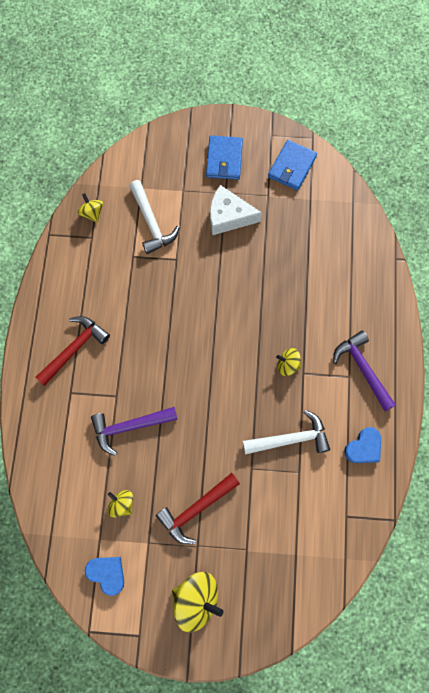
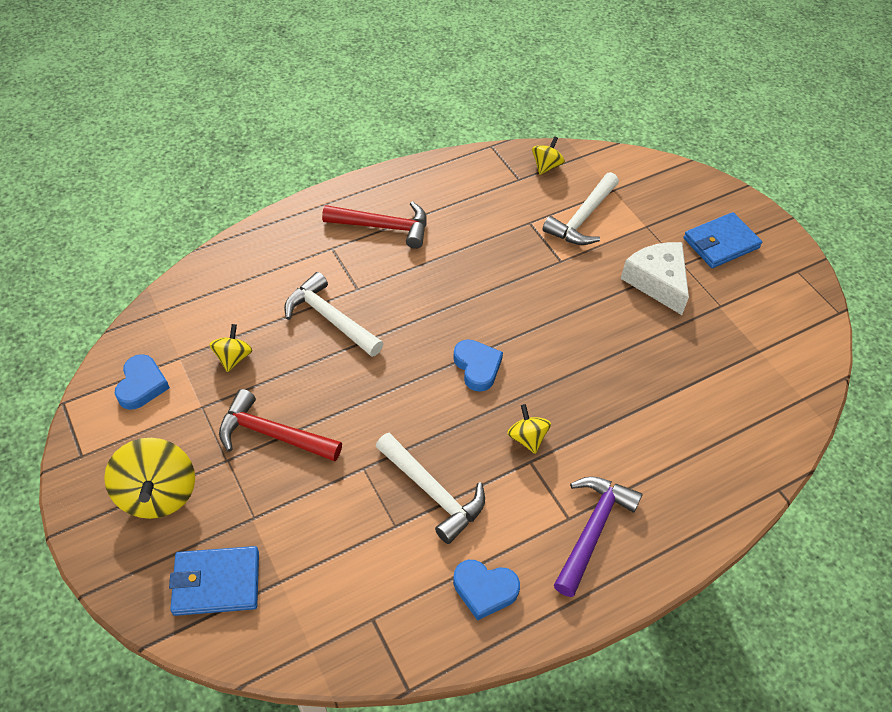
camera: 55 degrees right, 20 degrees down
purple hammer [91,407,178,456] -> white hammer [284,272,384,357]
blue wallet [268,140,317,191] -> blue wallet moved to [169,546,259,616]
none -> blue heart [453,339,503,392]

